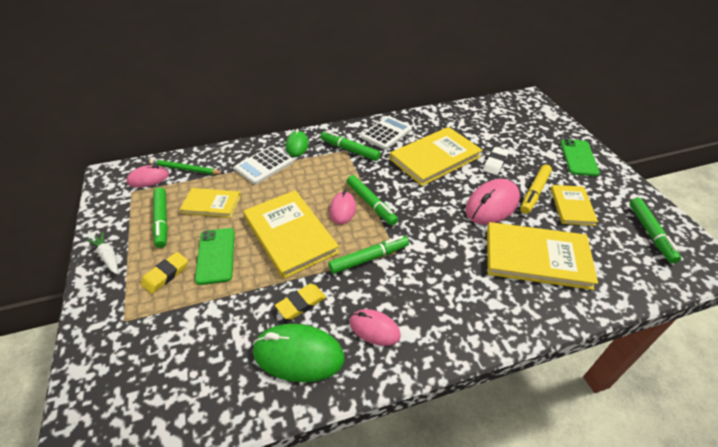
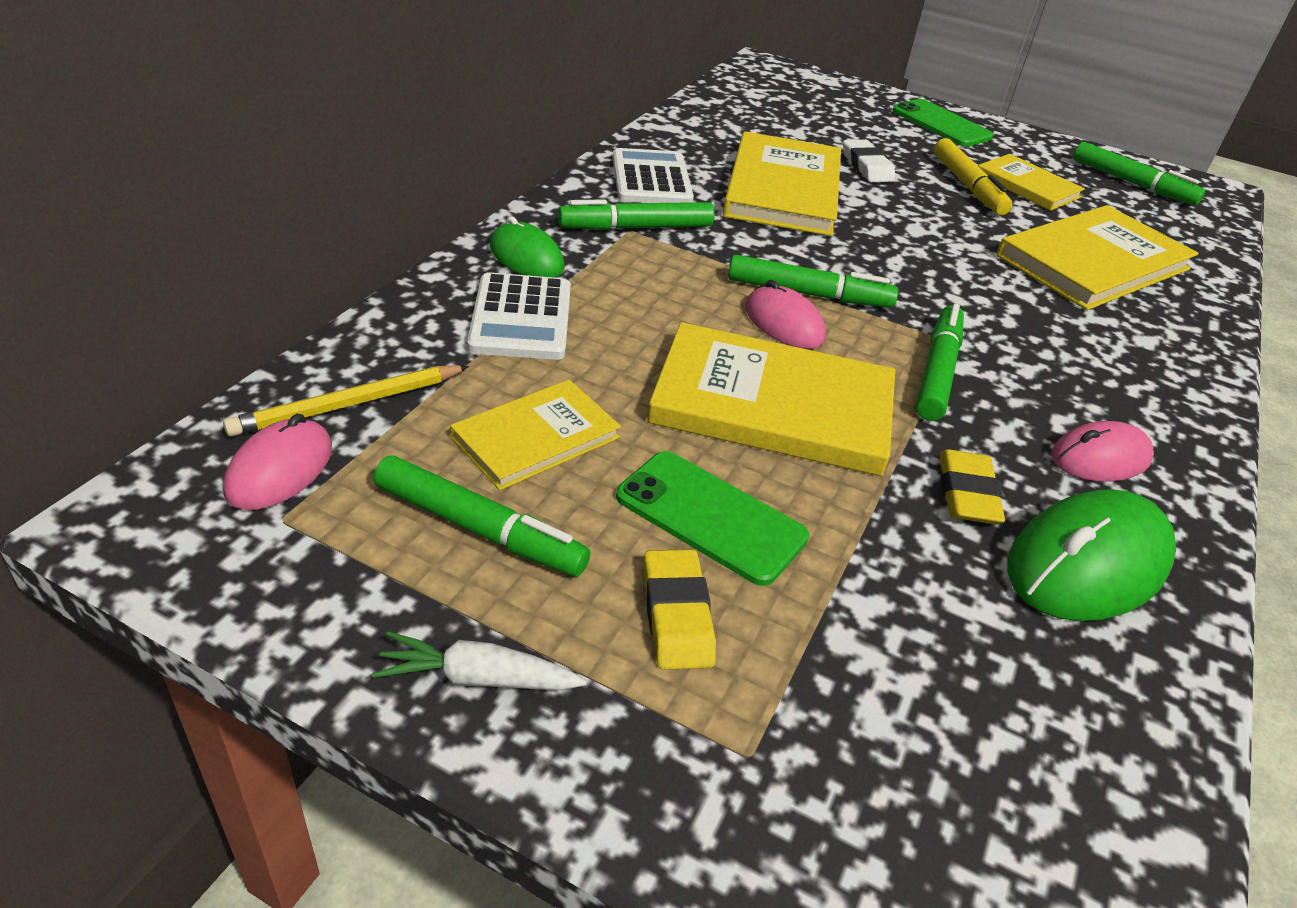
camera: 50 degrees left, 5 degrees down
green pencil [149,159,225,175] -> yellow pencil [223,365,469,437]
pink mouse [465,179,520,225] -> none

